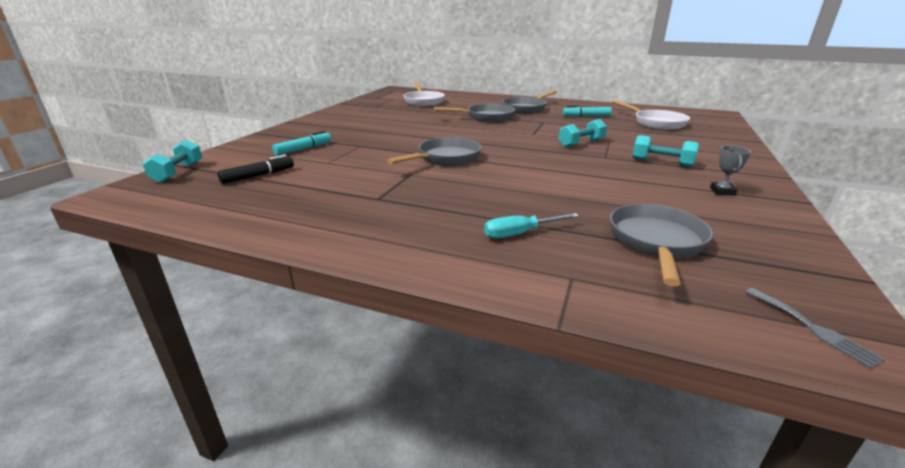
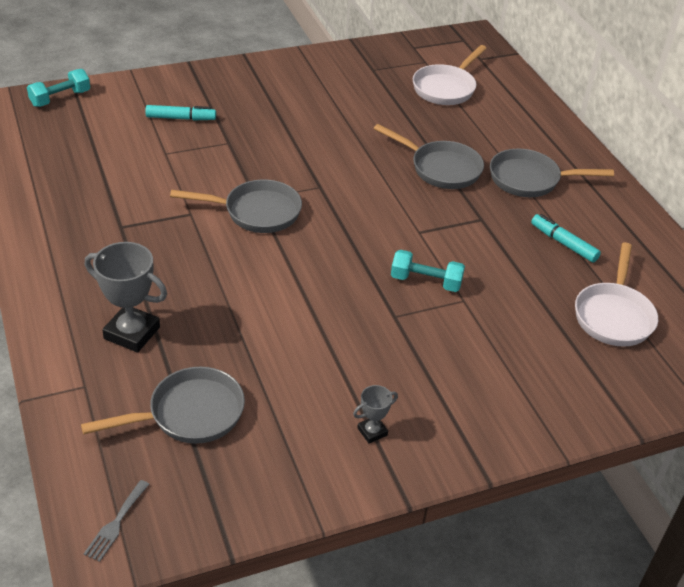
camera: 45 degrees right, 15 degrees up
black marker [217,155,294,184] -> none
turquoise screwdriver [484,213,579,238] -> grey trophy [85,242,167,353]
turquoise dumbbell [633,135,699,167] -> none

